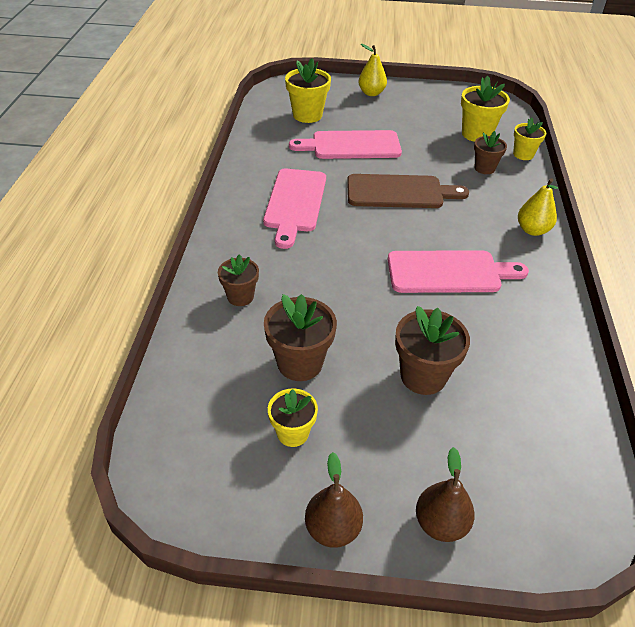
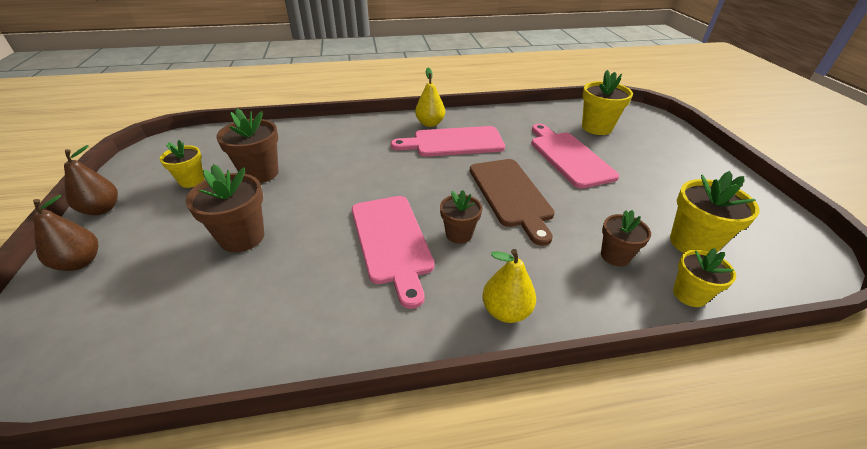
camera: 75 degrees right, 5 degrees down
brown flower pot [218,254,259,306] -> brown flower pot moved to [440,190,482,244]
yellow pear [358,44,387,96] -> yellow pear moved to [415,68,445,127]

